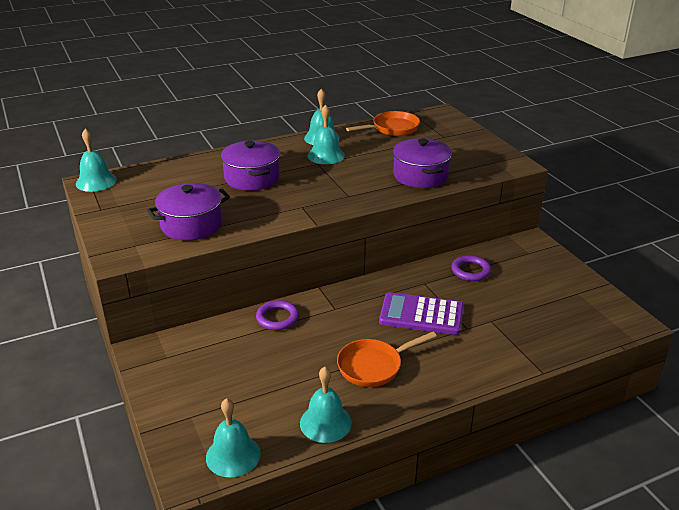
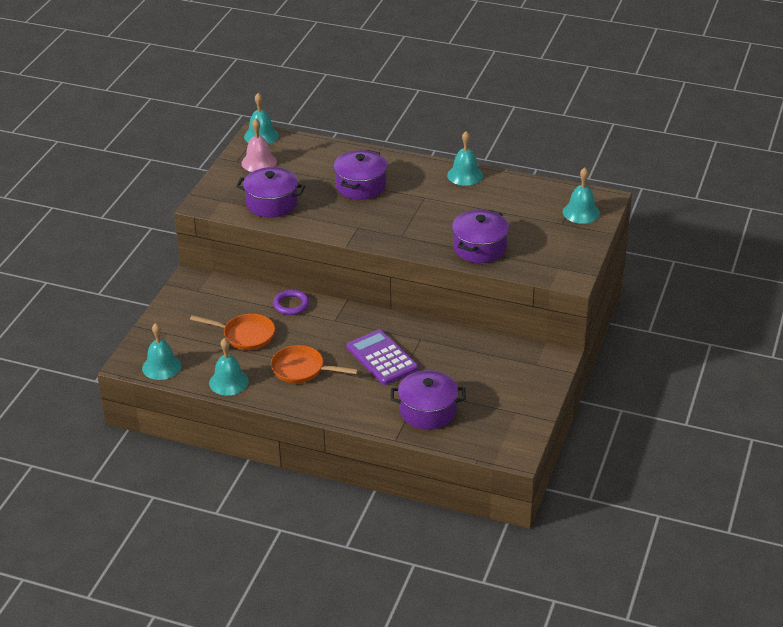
camera: 45 degrees right, 5 degrees up
turquoise bell [308,105,345,164] -> turquoise bell moved to [563,168,600,224]
orange pan [346,111,420,136] -> orange pan moved to [190,314,275,350]
purple ring [451,255,491,281] -> none
none -> pink bell [241,119,277,172]
none -> purple pot [391,370,466,430]

